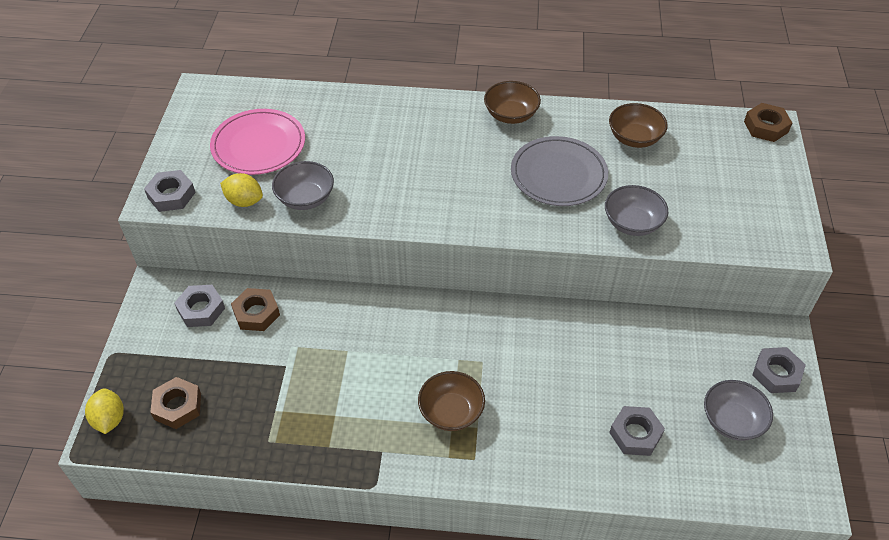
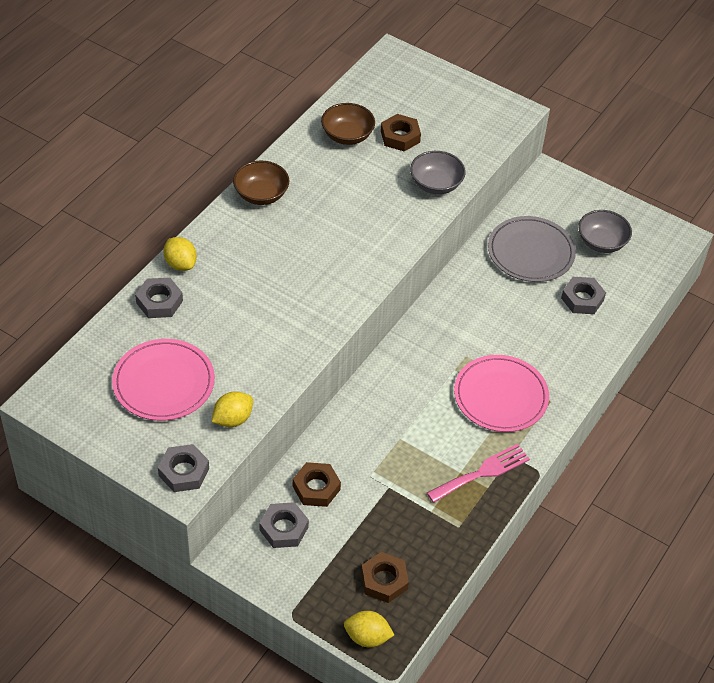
camera: 65 degrees left, 0 degrees up
grey bowl [272,161,334,210] -> none
brown bowl [418,371,485,431] -> pink plate [454,355,549,432]
grey plate [511,136,608,206] -> grey plate moved to [488,216,576,282]
brown nut [744,103,792,142] -> brown nut moved to [381,114,421,151]
grey nut [752,347,806,393] -> grey nut moved to [135,278,183,318]
none -> yellow lemon [163,237,197,271]
none -> pink fork [427,444,530,503]

